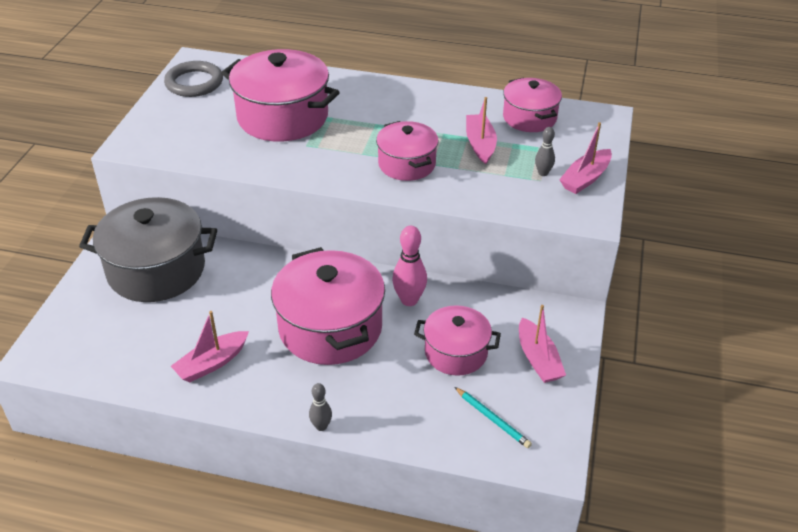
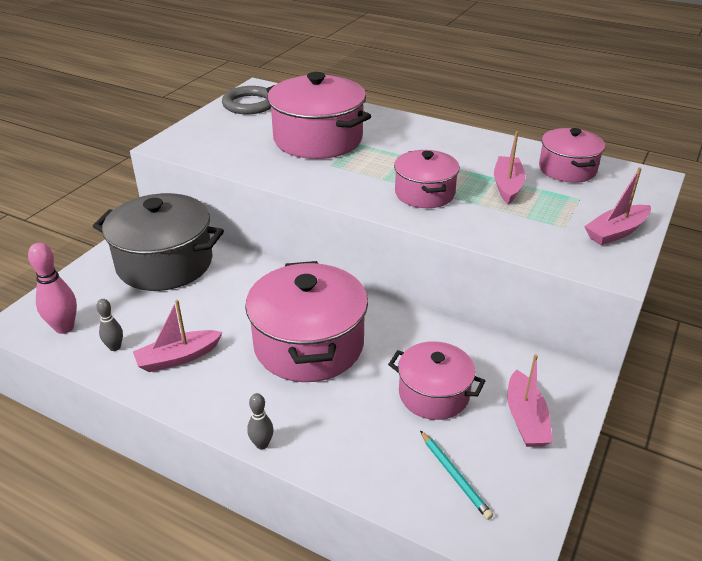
camera: 15 degrees right, 5 degrees down
pink bowling pin [392,226,427,306] -> pink bowling pin moved to [28,243,77,334]
grey bowling pin [535,127,555,176] -> grey bowling pin moved to [96,299,123,351]

